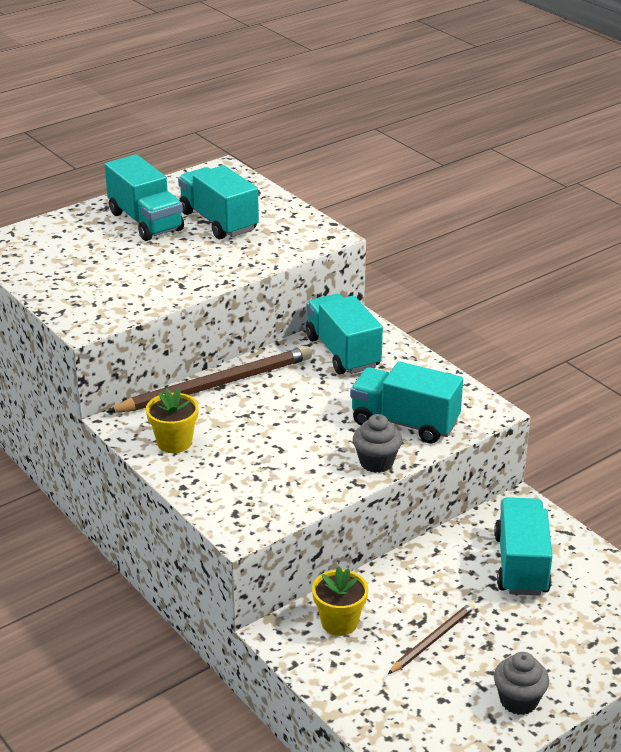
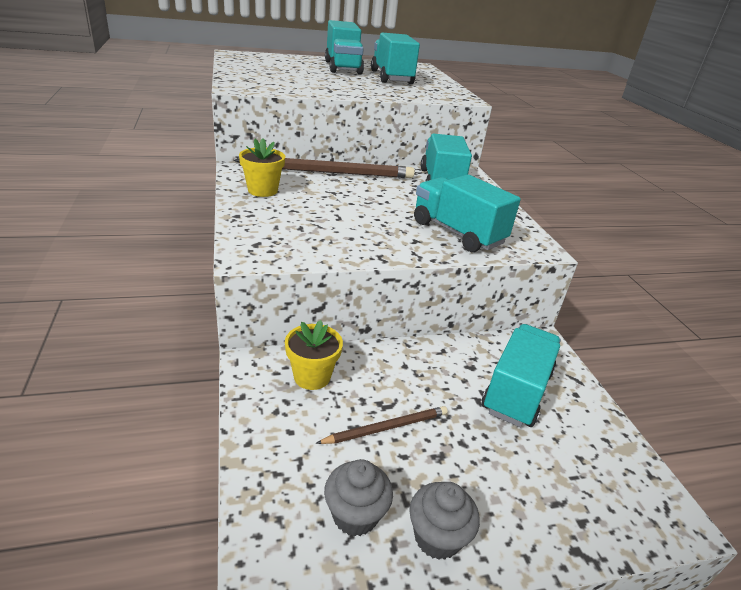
camera: 20 degrees right, 0 degrees up
grey cupcake [353,414,402,473] -> grey cupcake moved to [324,459,393,537]

